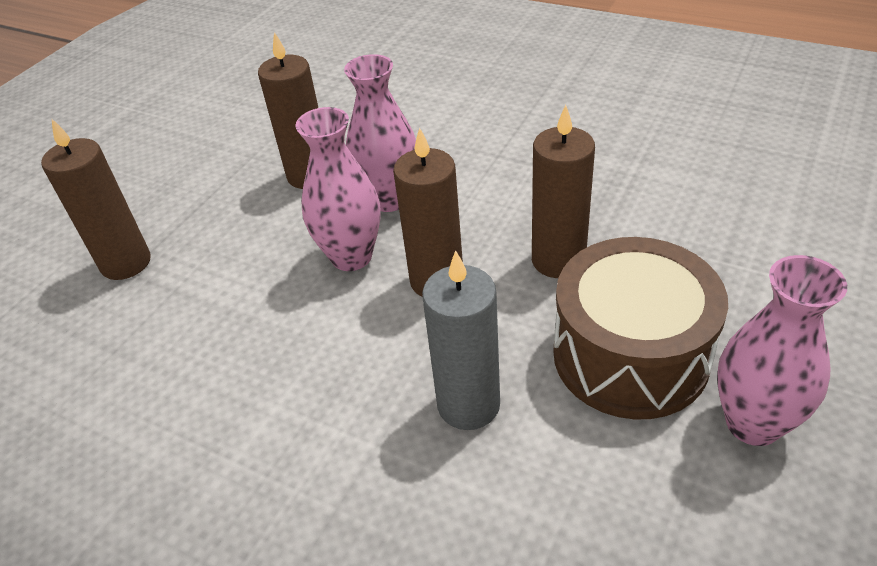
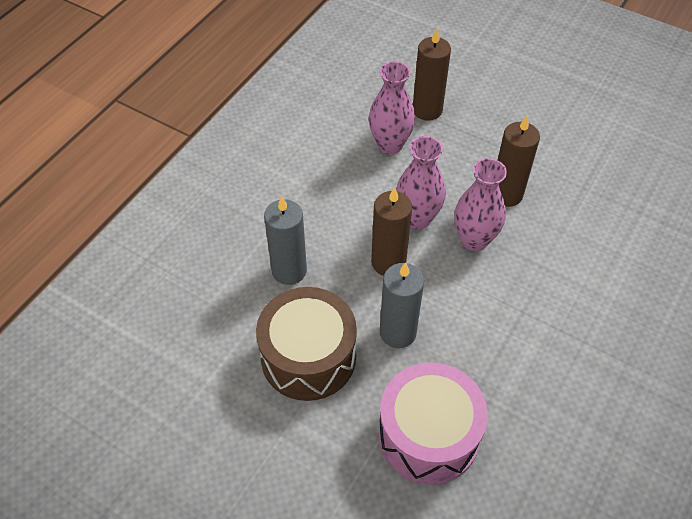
camera: 90 degrees right, 10 degrees up
brown candle [532,105,595,278] -> grey candle [380,262,424,348]
pink vase [717,255,847,446] -> pink vase moved to [369,61,415,154]
none -> pink drum [378,362,488,485]

